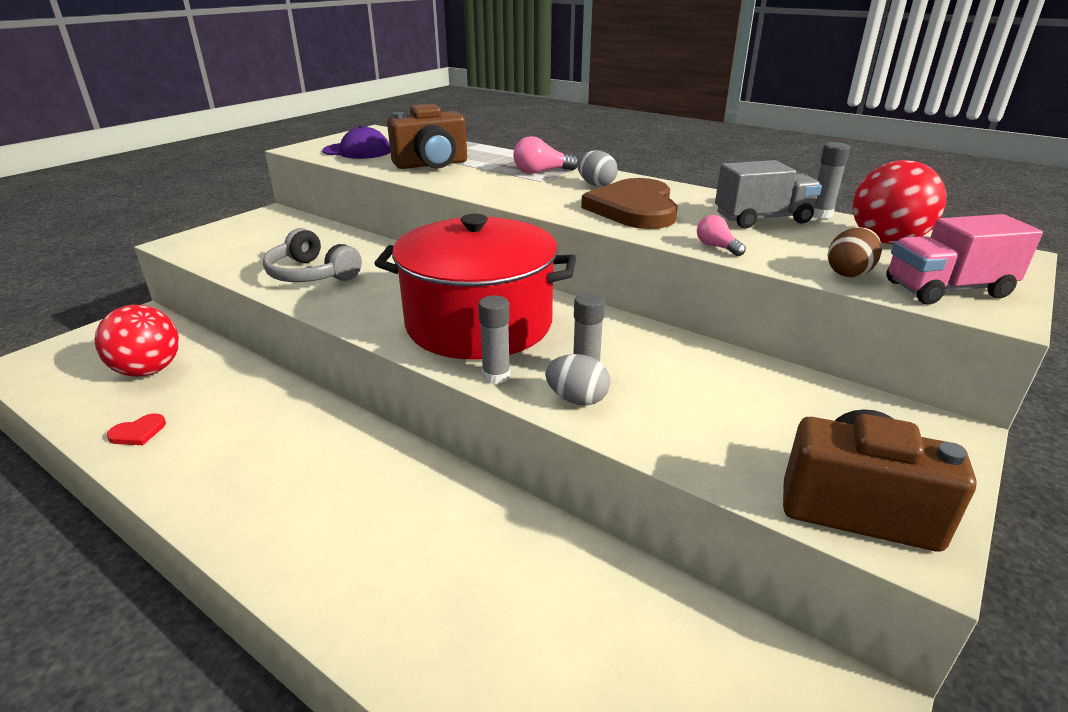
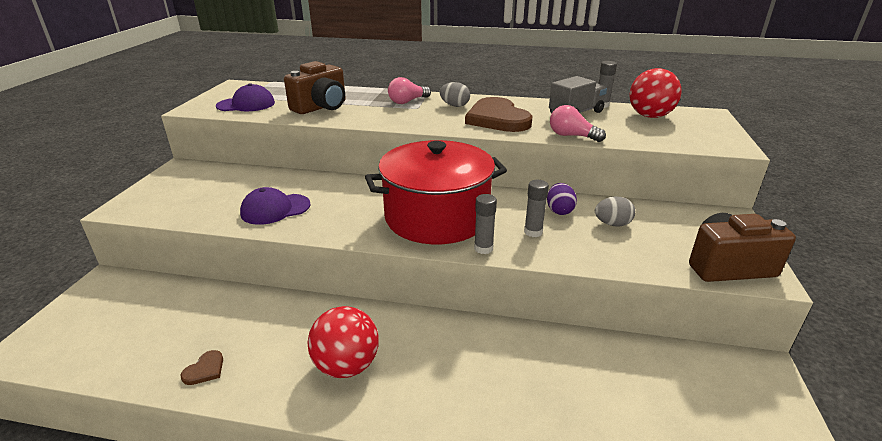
camera: 25 degrees left, 0 degrees up
red ball [95,305,179,377] -> red ball moved to [307,306,379,378]
red heart [107,413,166,445] -> brown heart [181,350,223,385]
grey headphones [263,228,362,282] -> purple cap [240,187,310,225]
grey egg [545,354,610,406] -> grey egg moved to [595,196,635,227]
pink light bulb [697,215,746,256] -> pink light bulb [550,105,606,142], size x1.56
brown egg [828,227,882,277] -> none
pink truck [886,214,1043,305] -> none
none -> purple egg [547,183,577,215]

